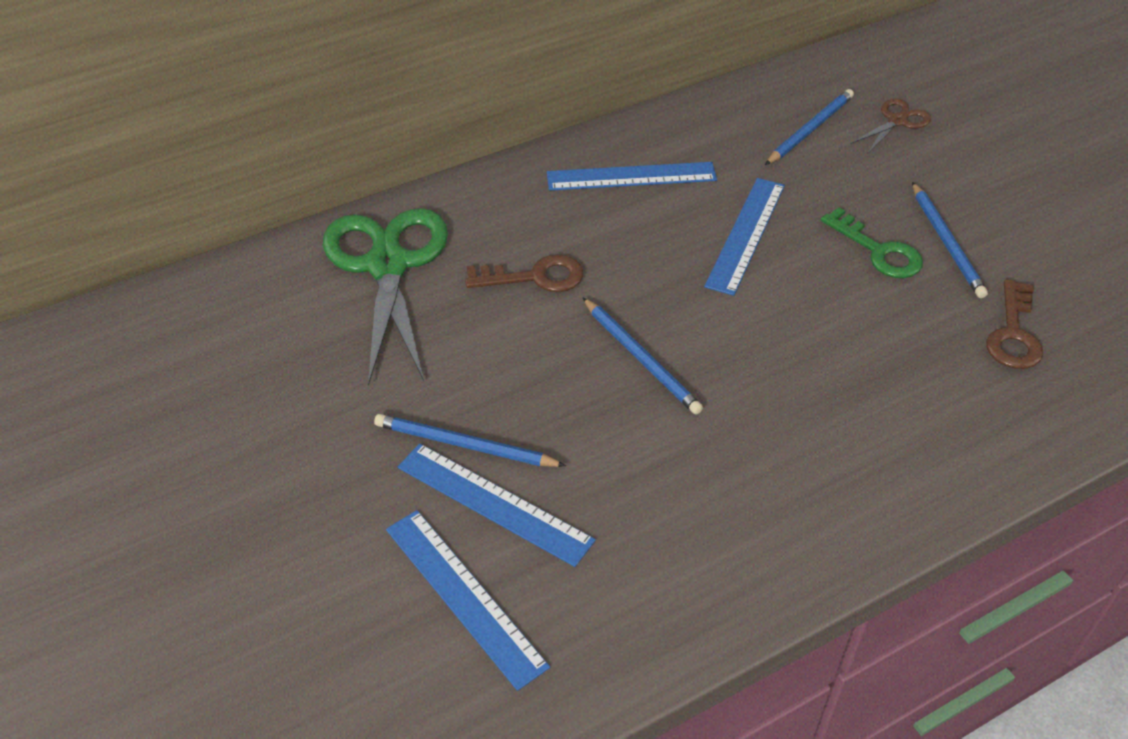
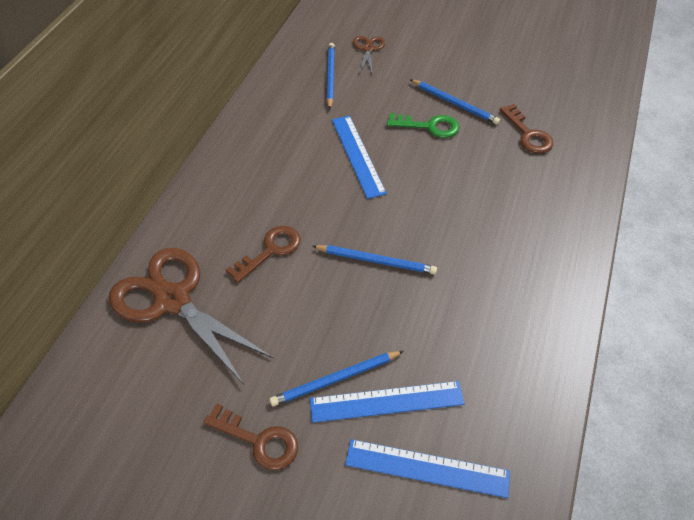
camera: 40 degrees left, 5 degrees up
green scissors [323,208,448,386] -> brown scissors [109,248,274,385]
blue ruler [547,162,717,191] -> none
none -> brown key [203,403,298,470]

